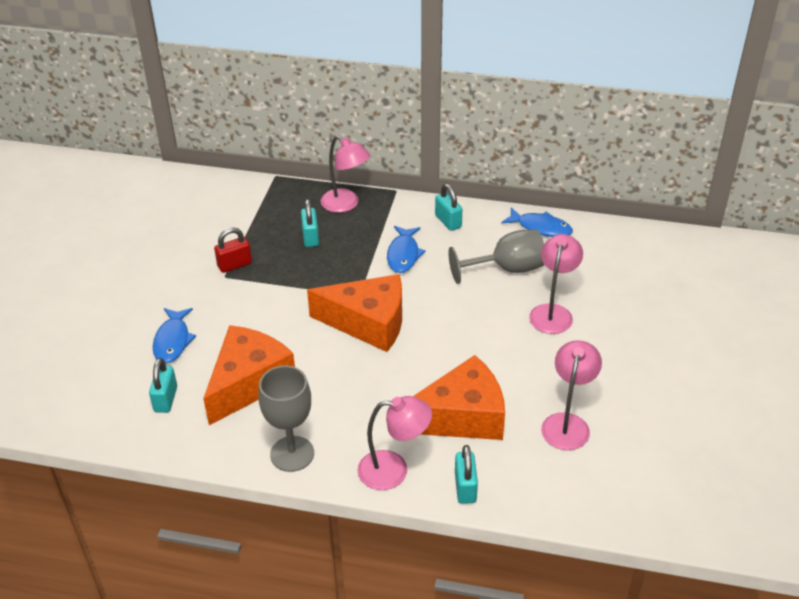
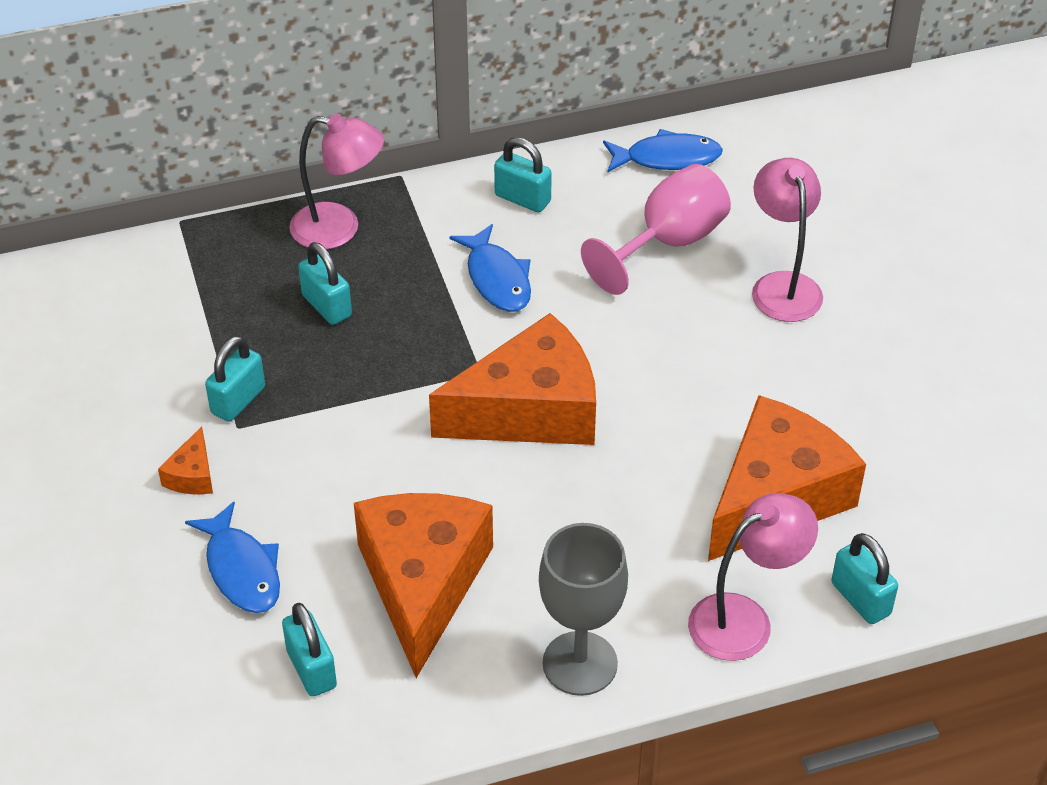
camera: 30 degrees left, 5 degrees up
red padlock [214,227,252,273] -> turquoise padlock [205,336,265,422]
grey goblet [449,229,545,284] -> pink goblet [581,164,731,295]
pink lamp [541,340,602,450] -> none
none -> orange cheese [158,426,213,494]

